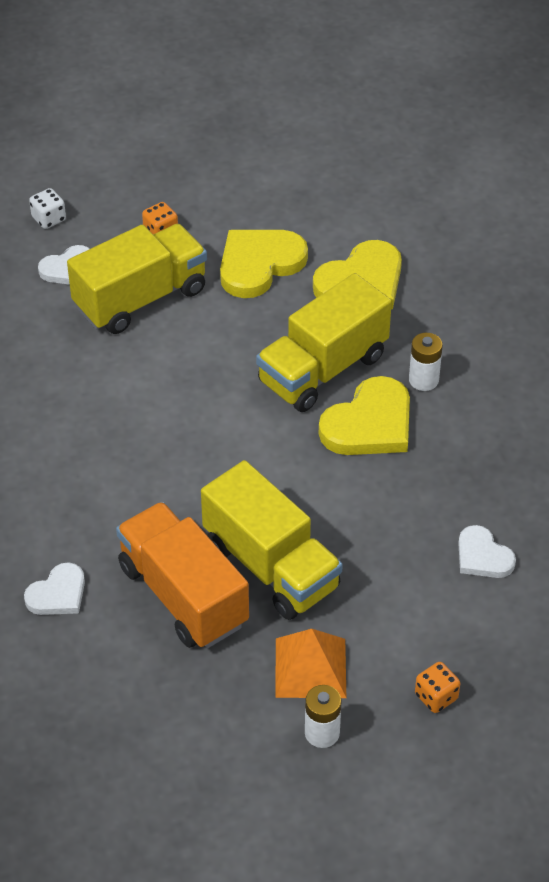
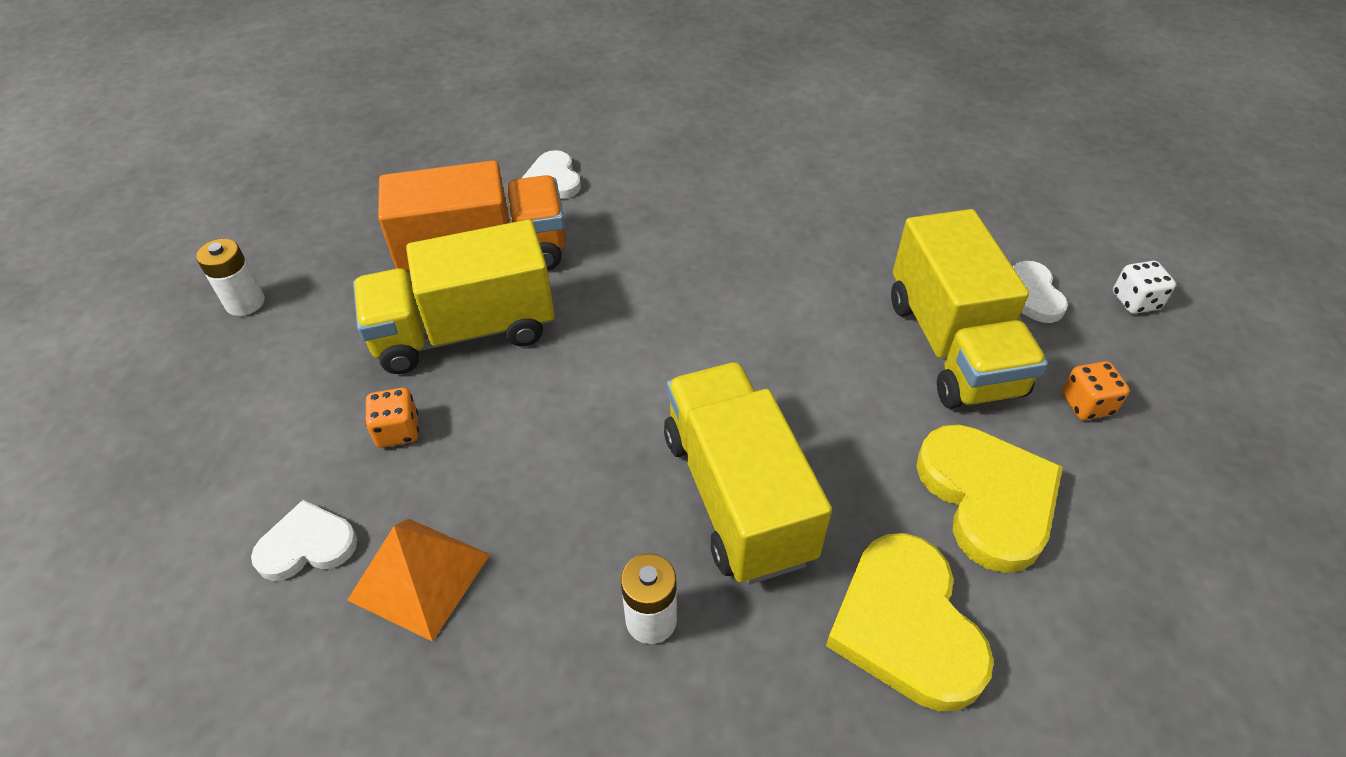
camera: 115 degrees right, 0 degrees up
orange pyramid [275,629,346,698] -> orange pyramid moved to [347,519,490,642]
yellow heart [319,376,410,455] -> none
orange dice [415,662,460,713] -> orange dice moved to [365,388,419,448]

